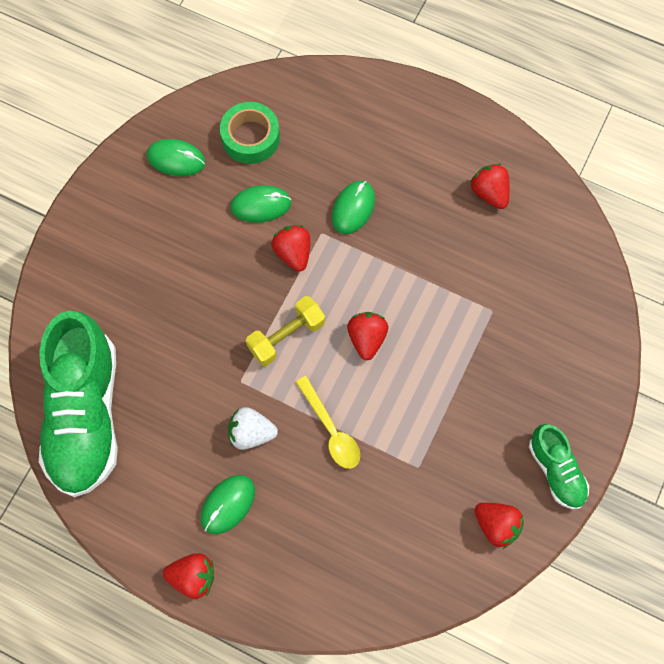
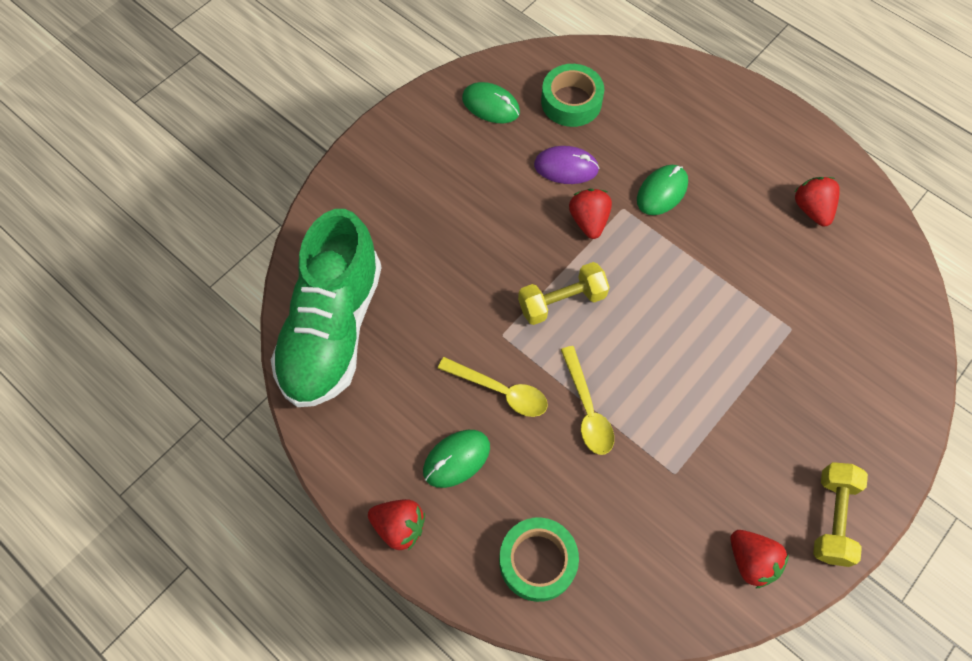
camera: 15 degrees right, 5 degrees down
white strawberry [228,407,278,450] -> yellow spoon [438,357,548,417]
green mouse [230,185,291,223] -> purple mouse [534,146,599,184]
red strawberry [347,312,388,361] -> none
green shoe [529,424,589,509] -> yellow dumbbell [813,462,868,567]
none -> green tape [499,517,579,602]

